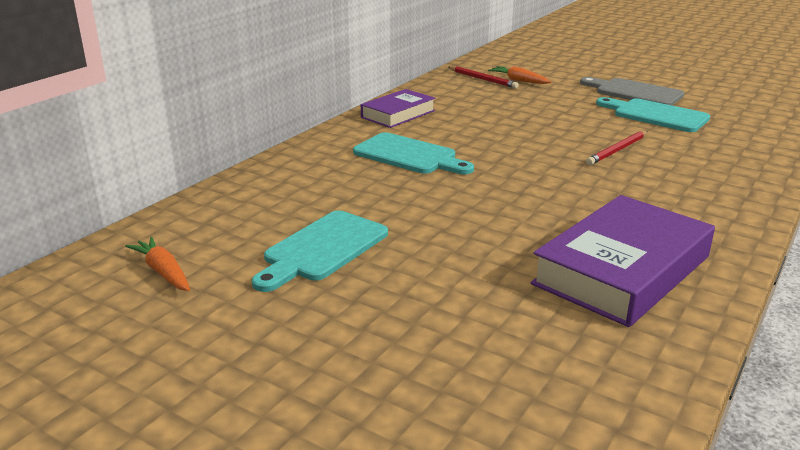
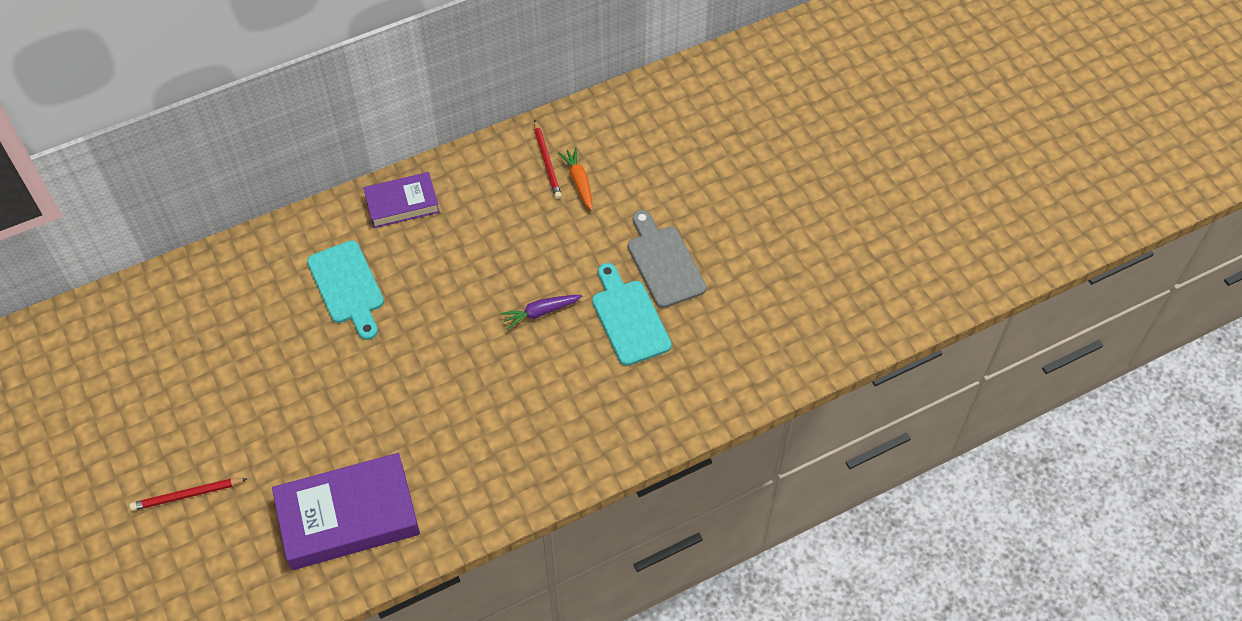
camera: 30 degrees right, 30 degrees up
orange carrot [125,237,190,291] -> none
turquoise cutting board [252,210,388,292] -> none
red pencil [586,131,648,165] -> red pencil moved to [129,478,247,511]
none -> purple carrot [500,295,582,330]

